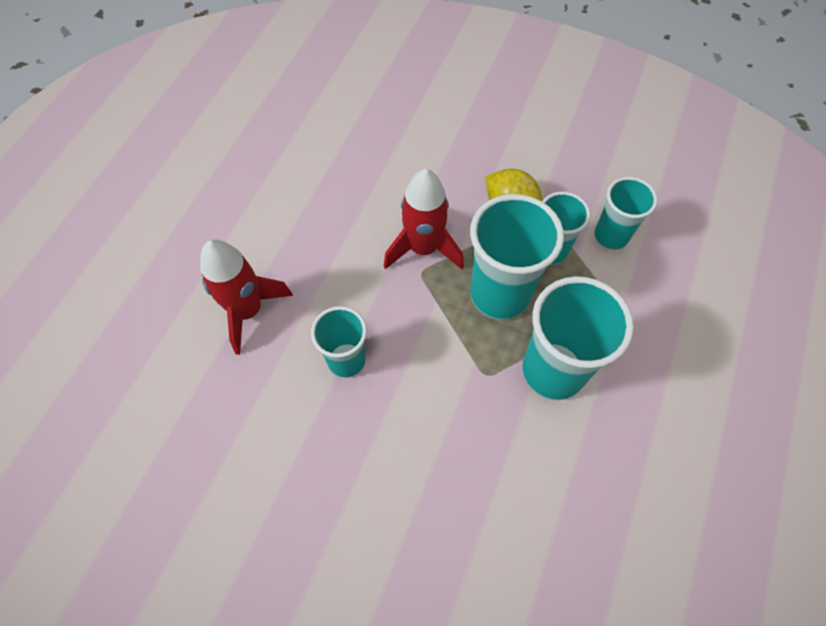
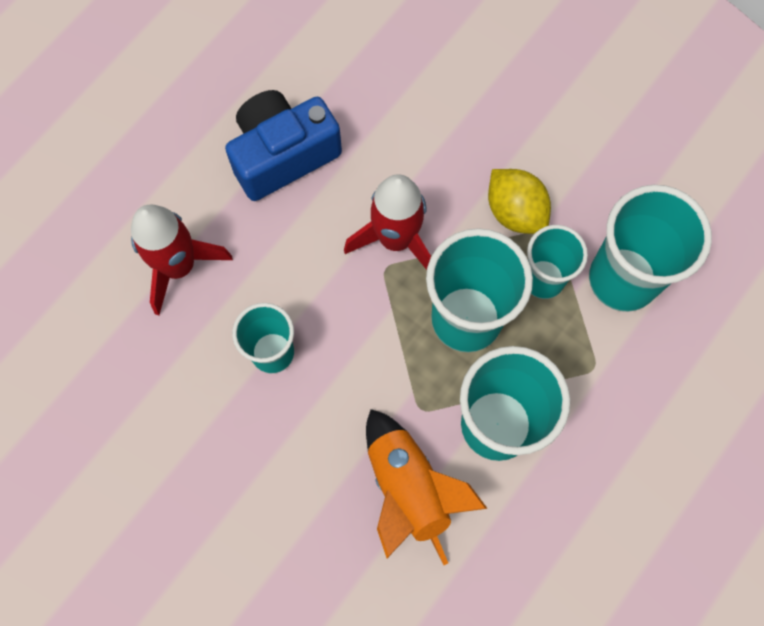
camera: 15 degrees right, 10 degrees up
turquoise cup [594,177,658,250] -> turquoise cup [589,185,712,312], size x1.64
none -> blue camera [225,90,342,201]
none -> orange rocket [366,409,488,565]

